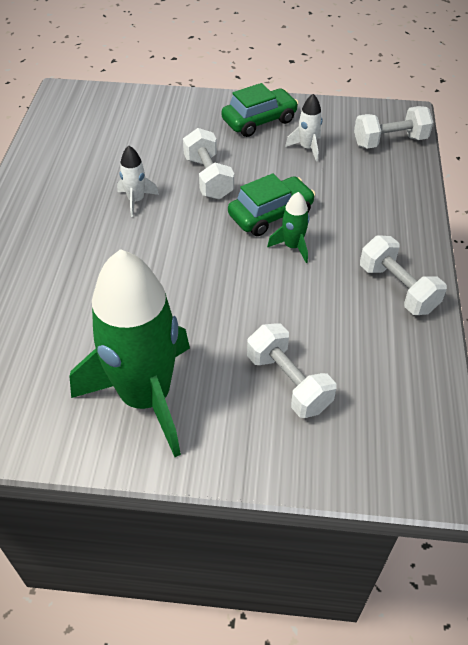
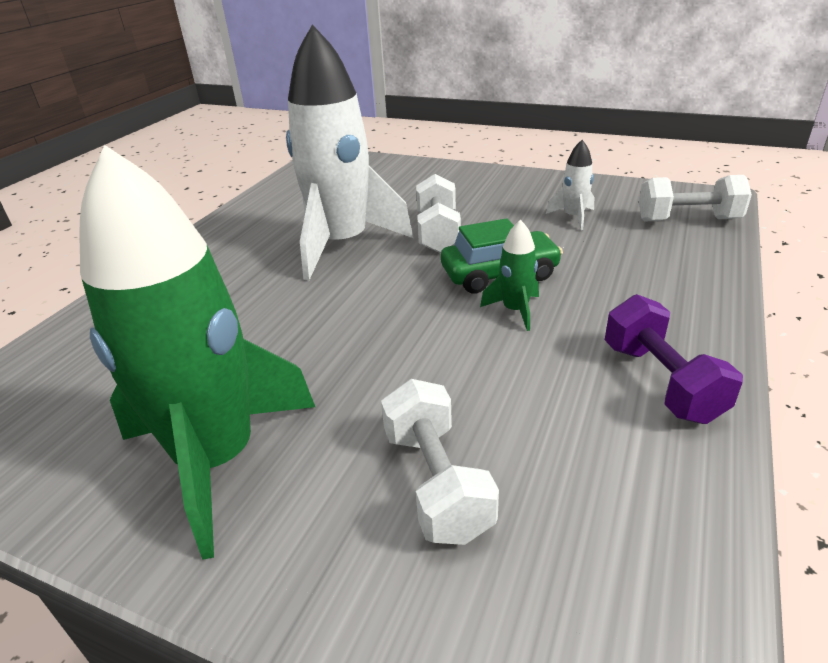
camera: 20 degrees right, 15 degrees down
white rocket [117,146,159,217] -> white rocket [286,24,414,280], size x2.45
green car [221,83,299,137] -> none
white dumbbell [360,235,447,315] -> purple dumbbell [605,294,743,424]

